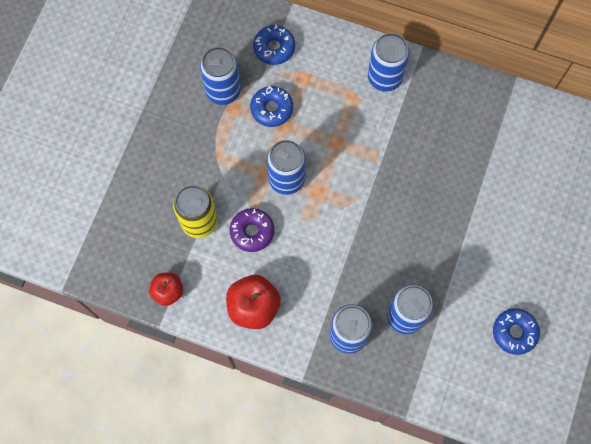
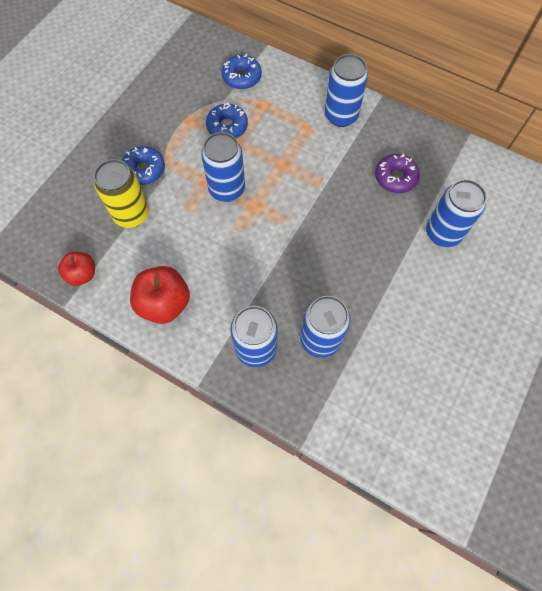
camera: 10 degrees right, 5 degrees down
blue can [200,47,241,105] -> blue can moved to [426,179,487,247]
purple donut [230,208,274,252] -> purple donut moved to [375,154,420,193]
blue donut [493,308,540,355] -> blue donut moved to [122,146,165,185]

